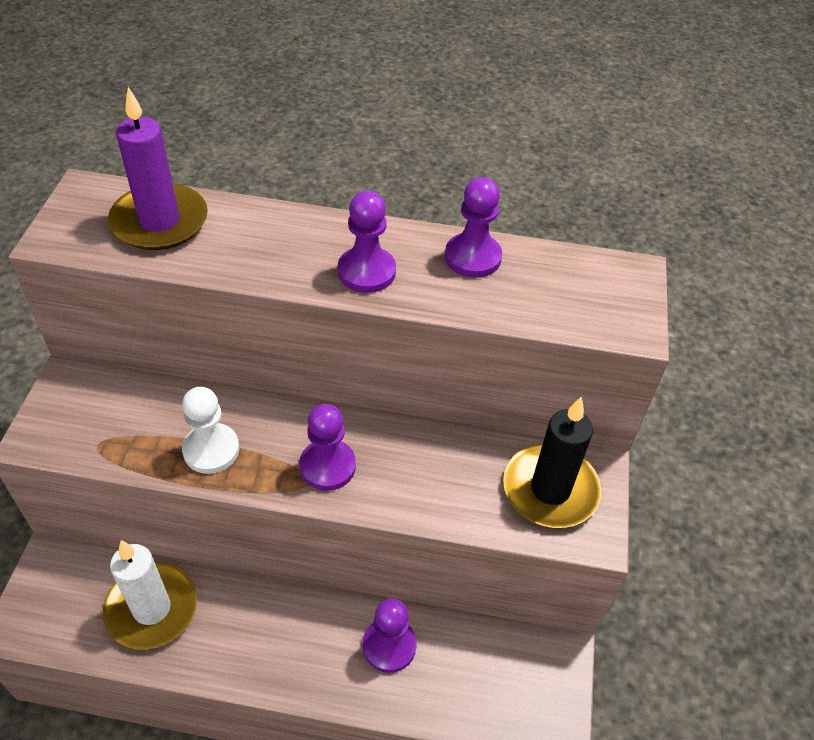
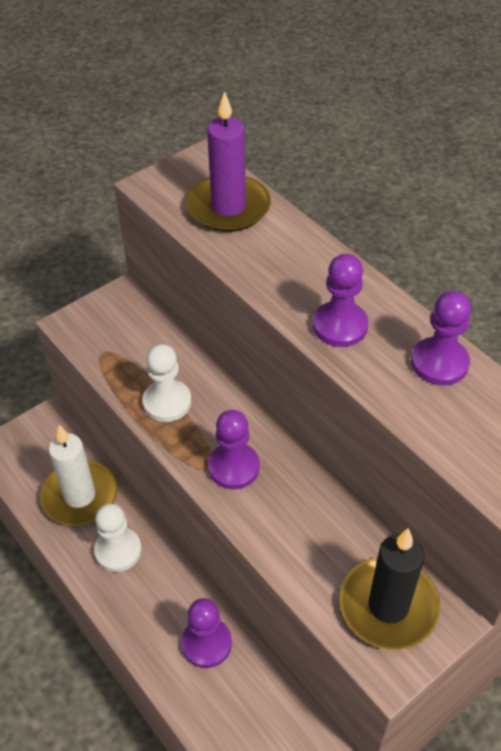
camera: 45 degrees right, 0 degrees up
none -> white pawn [94,504,142,572]

